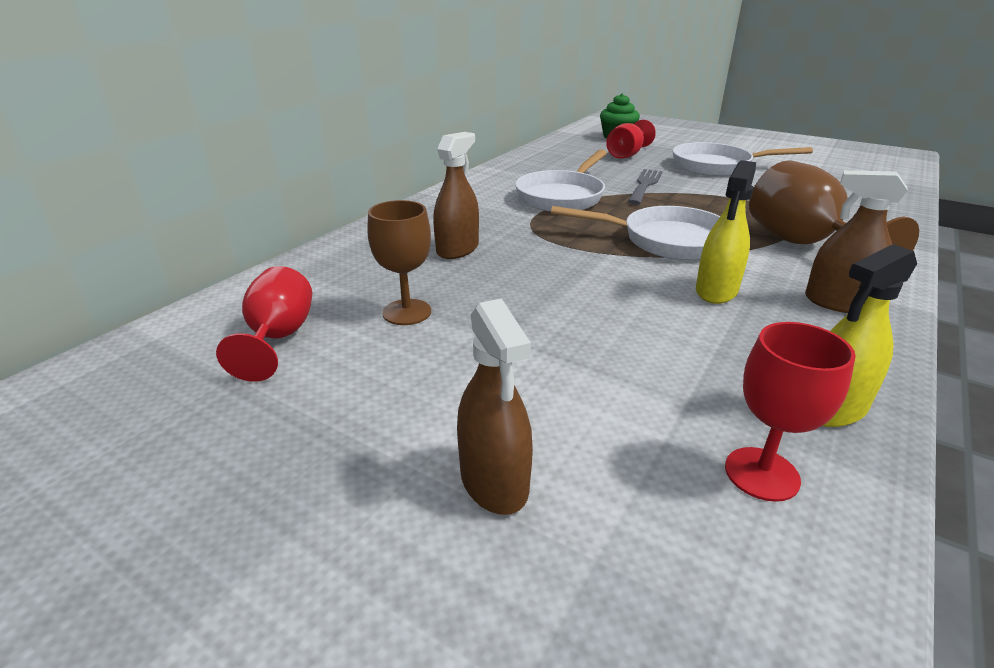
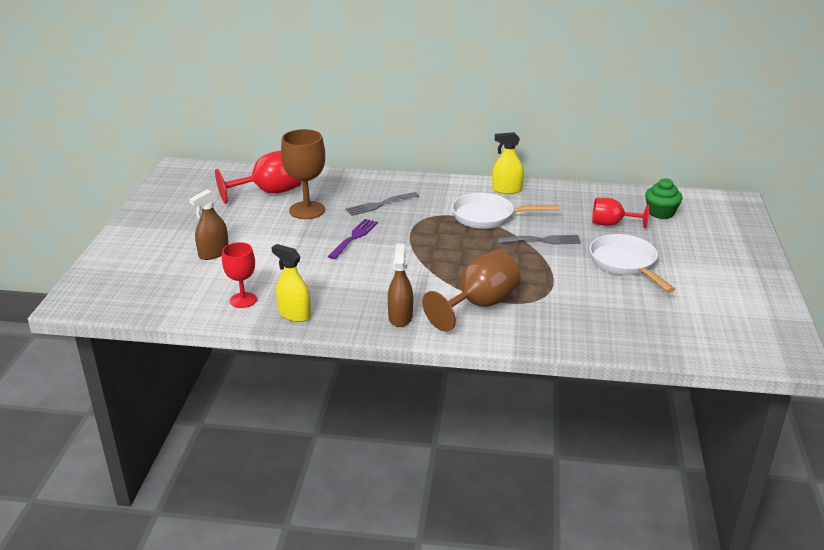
camera: 65 degrees right, 0 degrees up
red goblet [216,266,312,382] -> red goblet [215,151,302,204], size x1.58
brown goblet [367,200,431,325] -> brown goblet [281,129,325,219], size x1.58
brown spray bottle [433,132,479,259] -> grey fork [346,192,419,216]
white pan [551,206,720,260] -> none
yellow spray bottle [696,160,756,304] -> yellow spray bottle moved to [492,132,524,194]
none -> purple fork [328,219,378,259]

